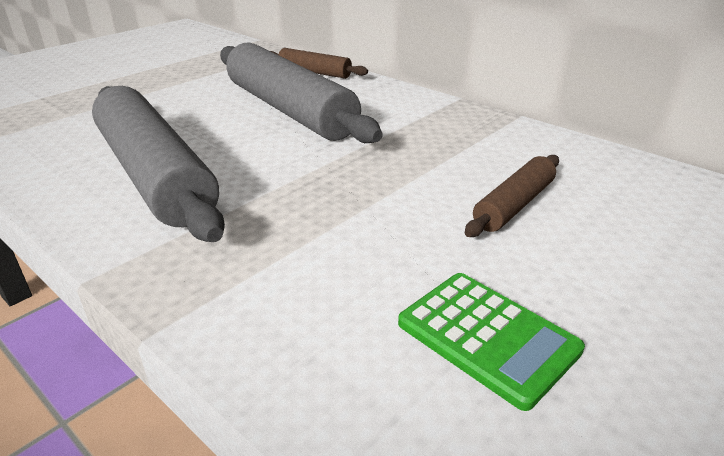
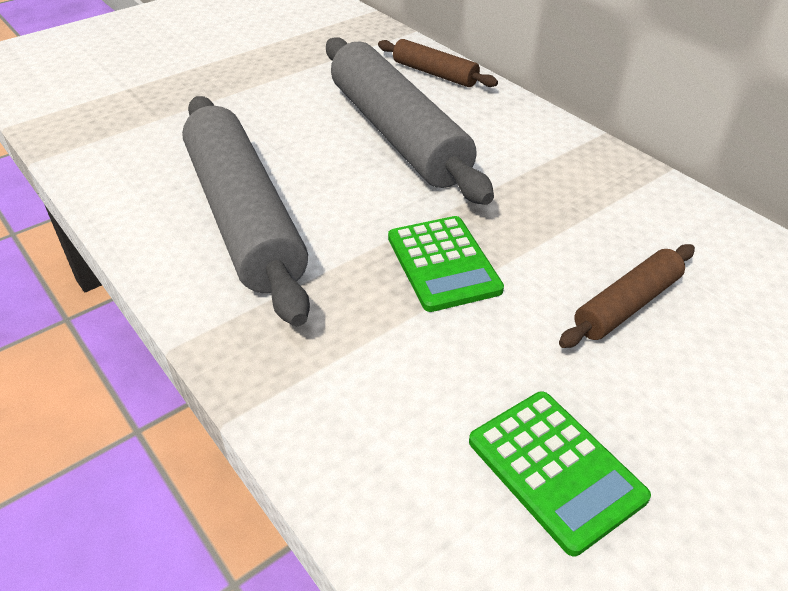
camera: 10 degrees right, 10 degrees up
none -> green calculator [388,216,504,312]

